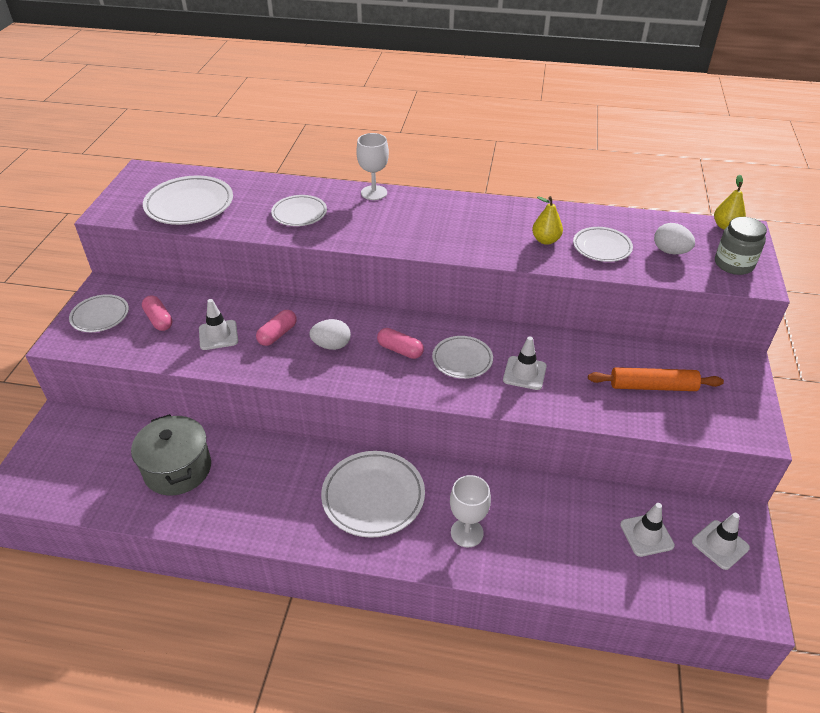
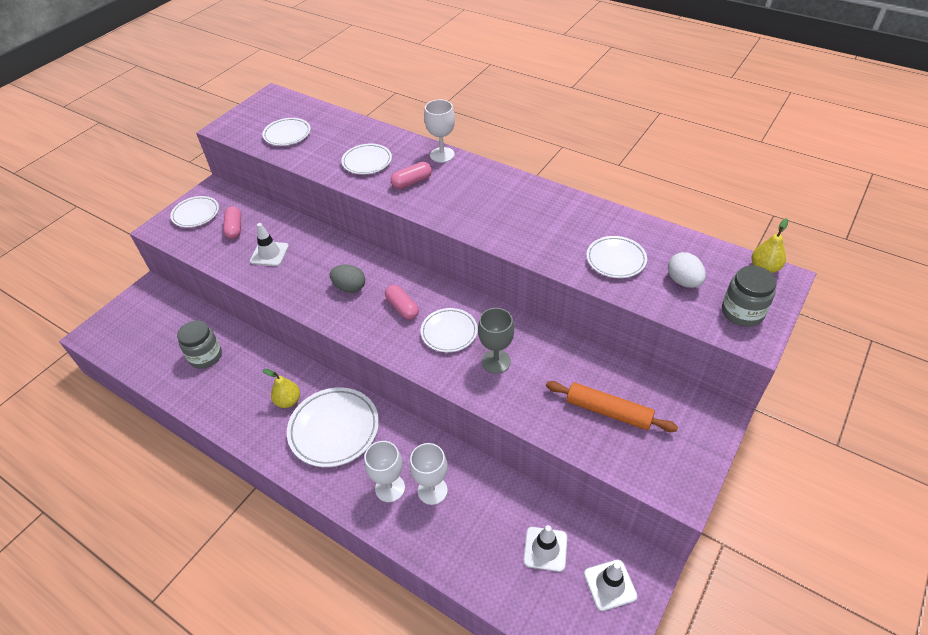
camera: 25 degrees right, 5 degrees up
grey pot [131,414,211,496] -> grey jar [177,320,222,369]
white plate [143,176,233,225] -> white plate [262,118,311,146], size x0.62
pink capsule [256,310,297,346] -> pink capsule moved to [391,162,432,189]
white egg [309,319,351,350] -> grey egg [330,264,365,293]
white traffic cone [503,336,547,390] -> grey goblet [478,308,514,374]
yellow pear [532,196,563,245] -> yellow pear moved to [263,369,300,408]
none -> white goblet [410,443,448,505]

